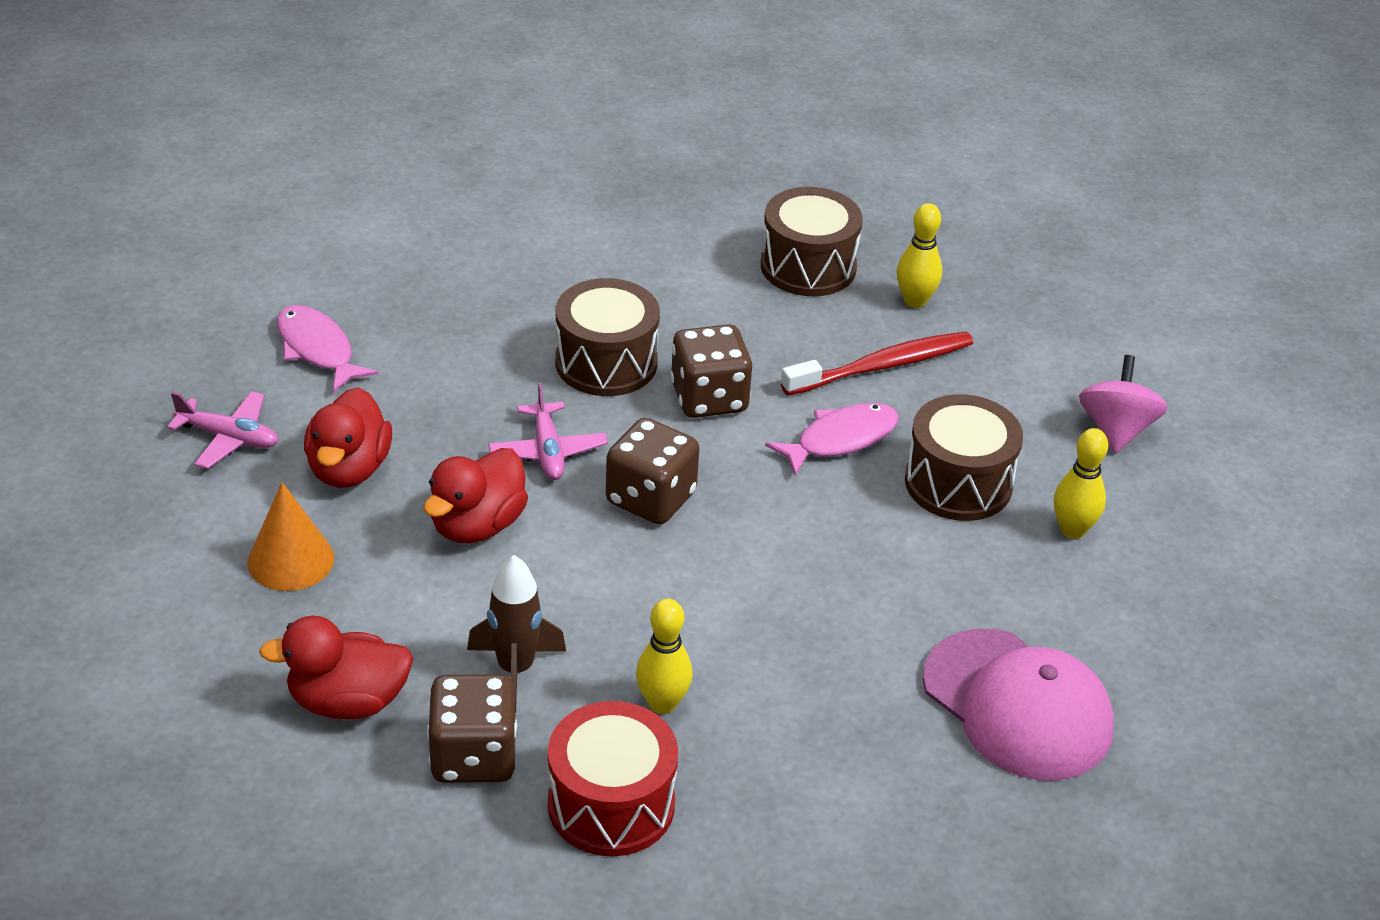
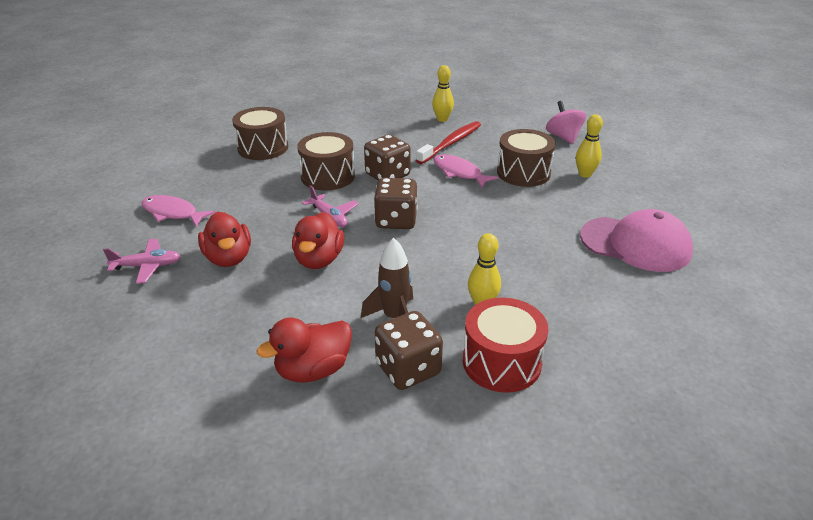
camera: 25 degrees left, 5 degrees down
orange cone [247,482,334,591] -> none
brown drum [761,187,863,296] -> brown drum moved to [232,107,288,160]
pink fish [765,403,899,476] -> pink fish turned 75 degrees counterclockwise [434,155,499,188]

